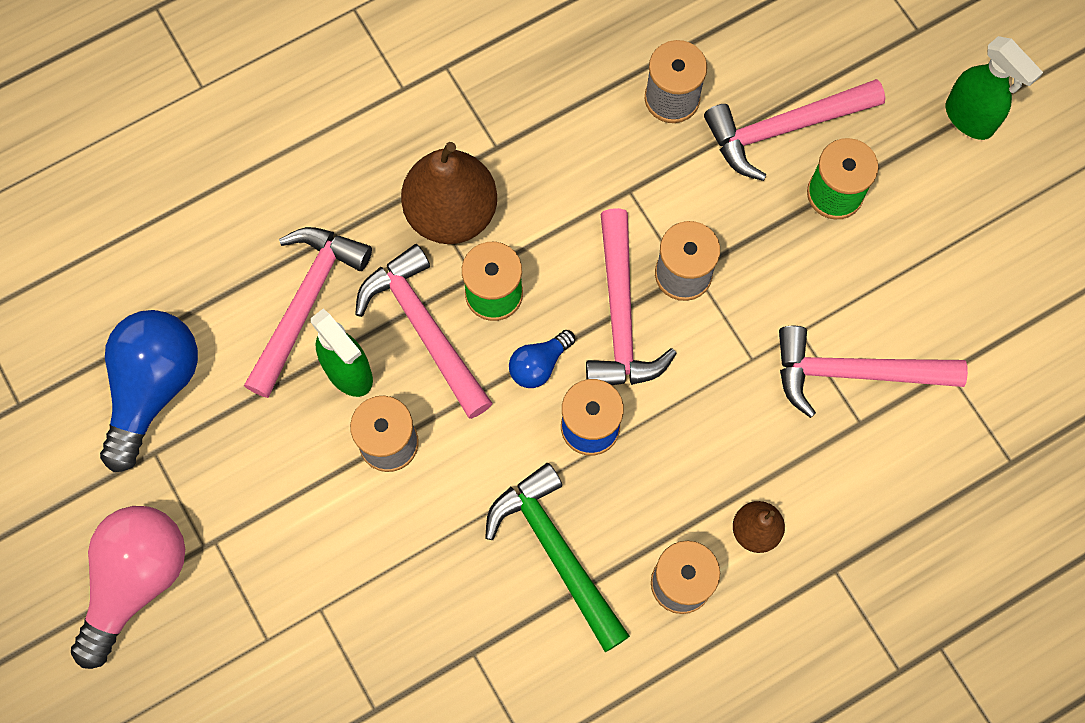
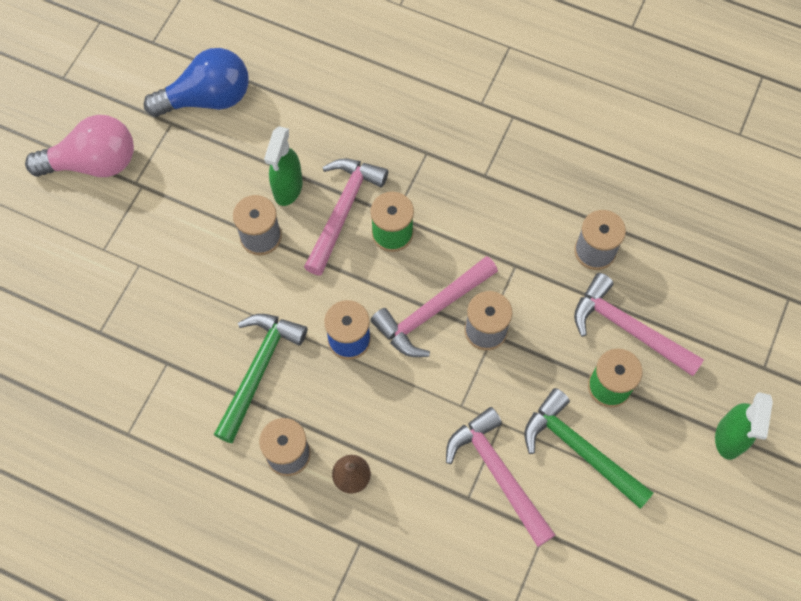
camera: 55 degrees right, 5 degrees down
pink hammer [244,227,372,398] -> none
brown pear [401,142,497,244] -> none
blue light bulb [509,330,575,388] -> none
none -> green hammer [525,388,653,509]

